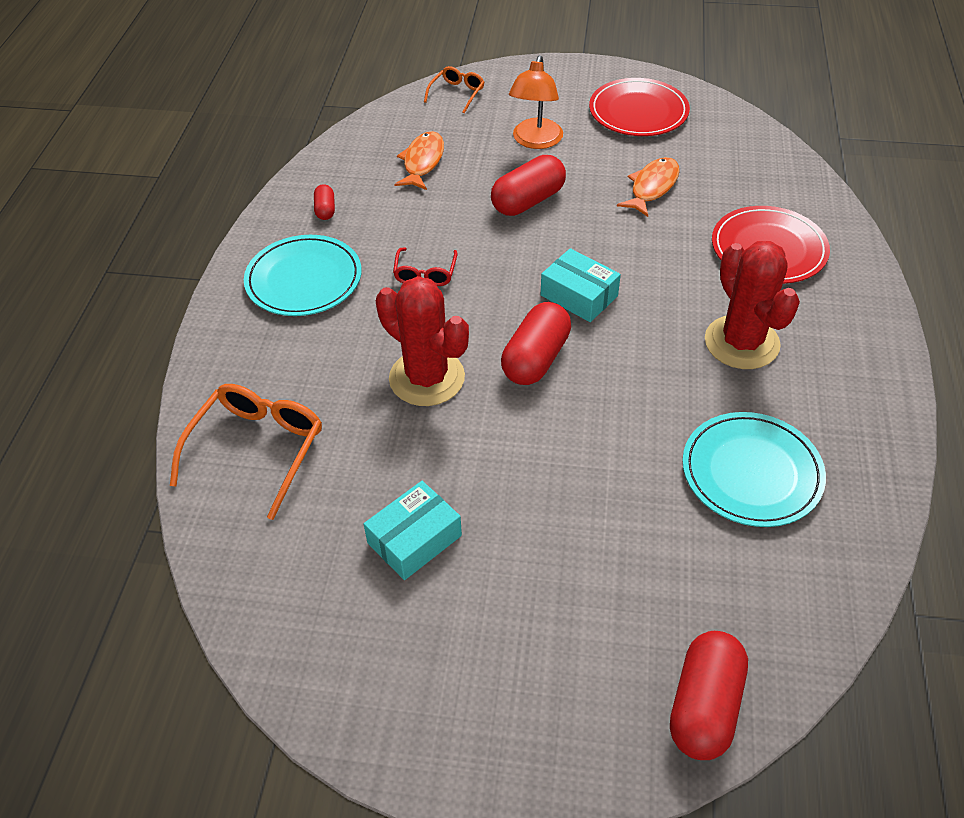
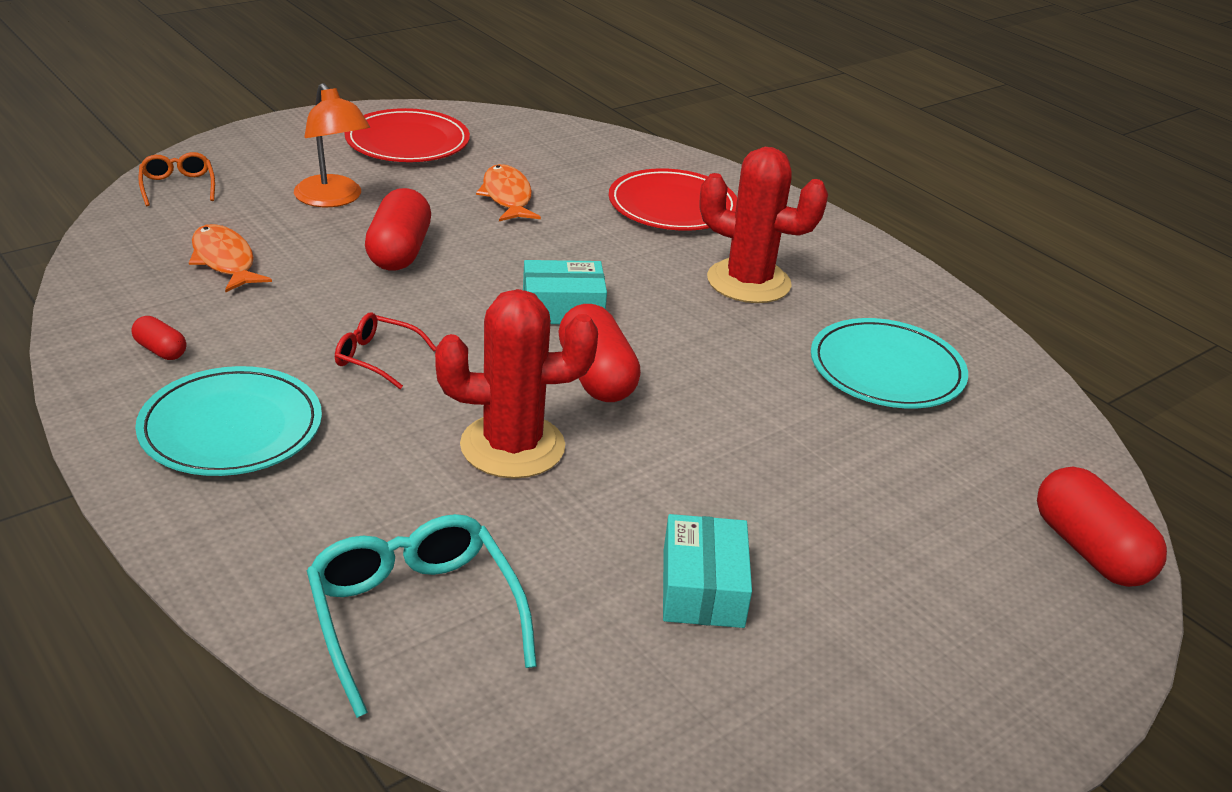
camera: 50 degrees left, 15 degrees down
orange glasses [170,384,322,520] -> turquoise glasses [307,514,537,718]
red glasses [393,247,458,286] -> red glasses turned 150 degrees clockwise [335,312,436,389]

